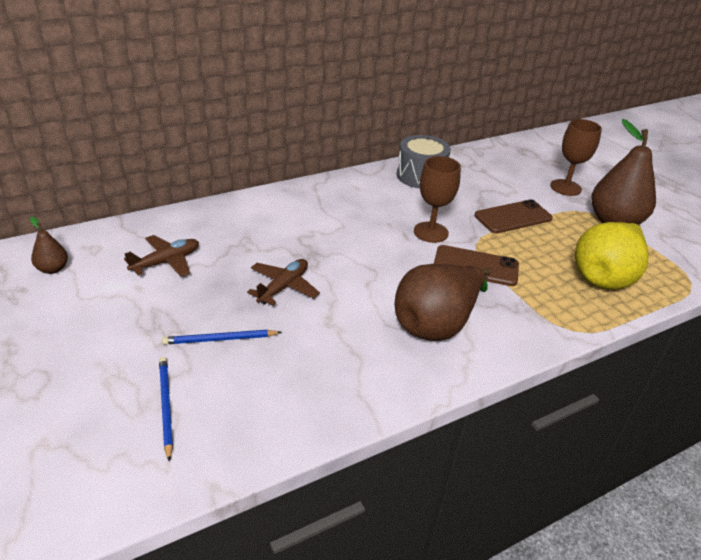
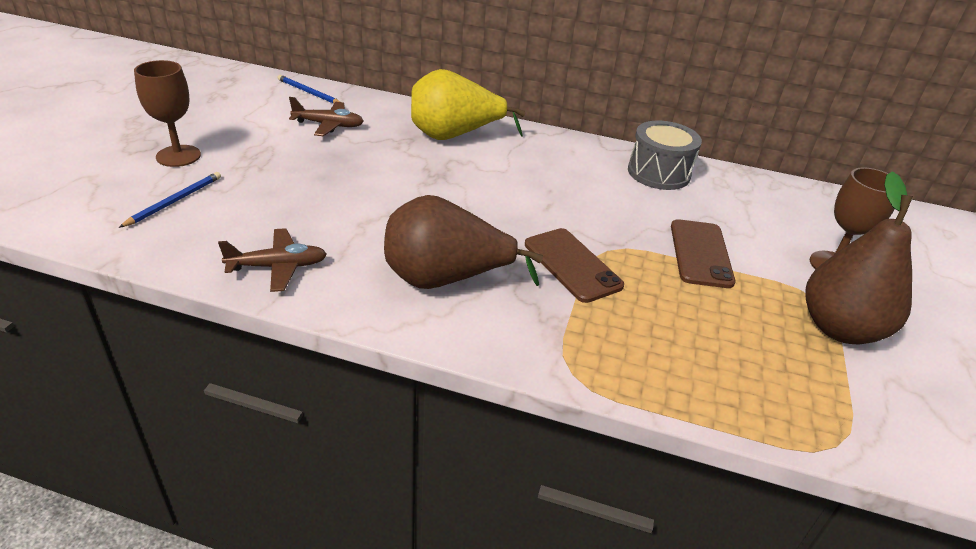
camera: 45 degrees right, 0 degrees up
brown pear [30,217,68,274] -> none
blue pencil [162,330,282,344] -> blue pencil moved to [278,75,340,104]
brown plane [247,259,320,306] -> brown plane moved to [218,228,327,292]
brown goblet [414,156,461,243] -> brown goblet moved to [134,60,201,167]
brown phone [475,199,553,234] -> brown phone turned 75 degrees clockwise [671,219,735,288]
yellow pear [575,222,649,290] -> yellow pear moved to [411,69,526,140]

